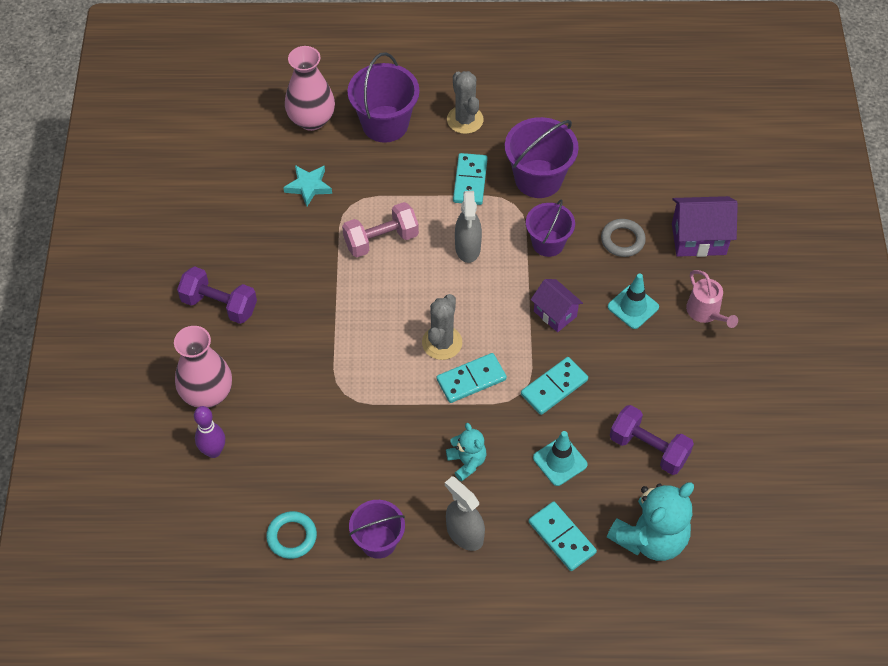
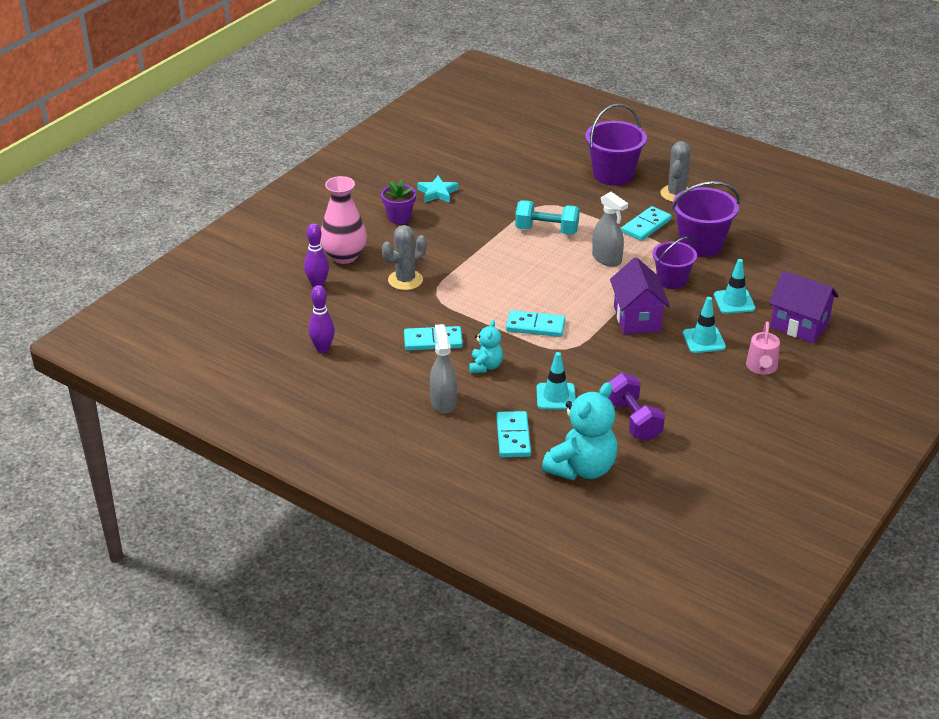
camera: 35 degrees right, 20 degrees down
purple dumbbell [177,266,257,324] -> purple flower pot [381,180,416,224]
turquoise ring [266,511,317,559] -> purple bowling pin [308,285,335,353]
turquoise star [283,165,332,206] -> turquoise star moved to [417,176,458,203]
pink vase [285,46,335,131] -> none
pink dumbbell [342,202,419,257] -> turquoise dumbbell [515,200,580,235]
purple bucket [349,500,405,559] -> none
grey cactus [422,294,462,360] -> grey cactus moved to [382,225,427,290]
grey spray bottle [455,191,482,263] -> grey spray bottle turned 75 degrees counterclockwise [592,192,628,267]
turquoise domino [521,357,588,415] -> turquoise domino moved to [404,326,463,351]
purple house [531,279,583,332] -> purple house [610,257,670,334], size x1.51
grey ring [601,219,646,257] -> turquoise traffic cone [714,259,755,314]
turquoise teddy bear [607,482,694,561] -> turquoise teddy bear turned 45 degrees counterclockwise [542,382,618,480]

